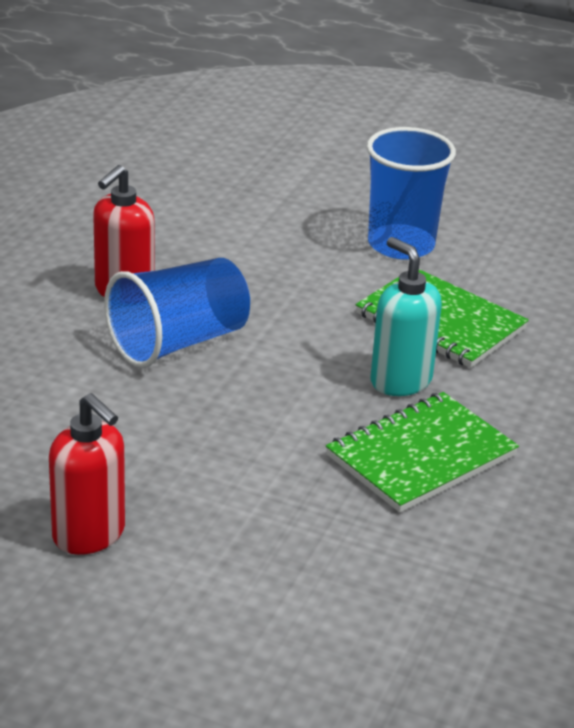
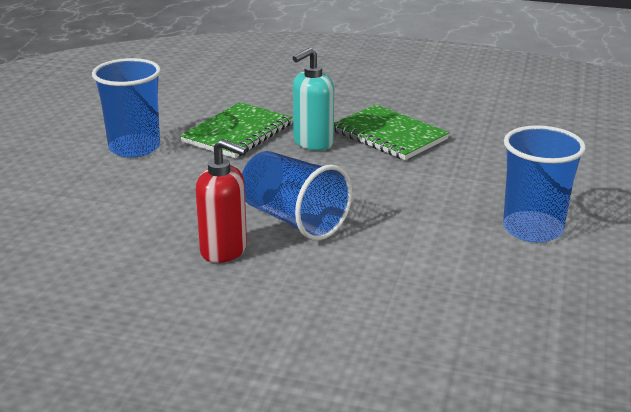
camera: 95 degrees left, 5 degrees down
red soap dispenser [49,393,125,555] -> blue cup [503,125,586,243]

